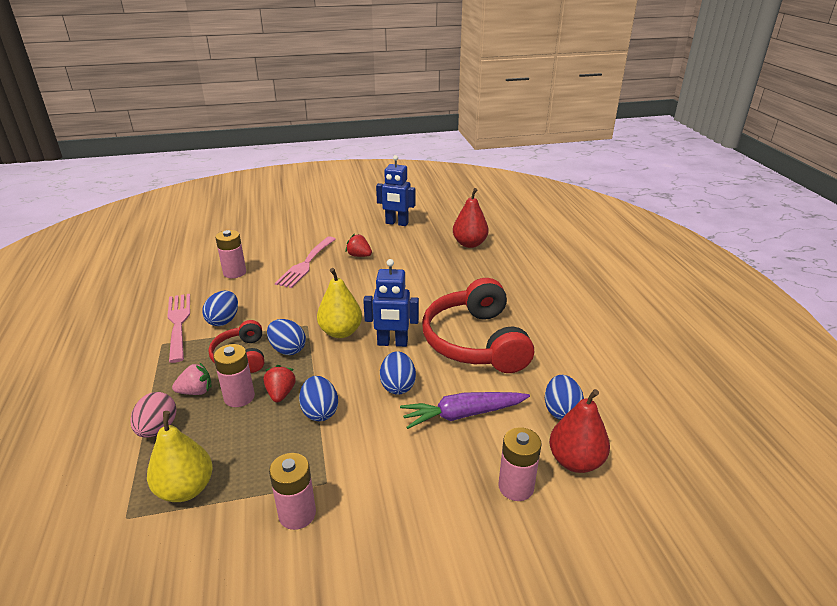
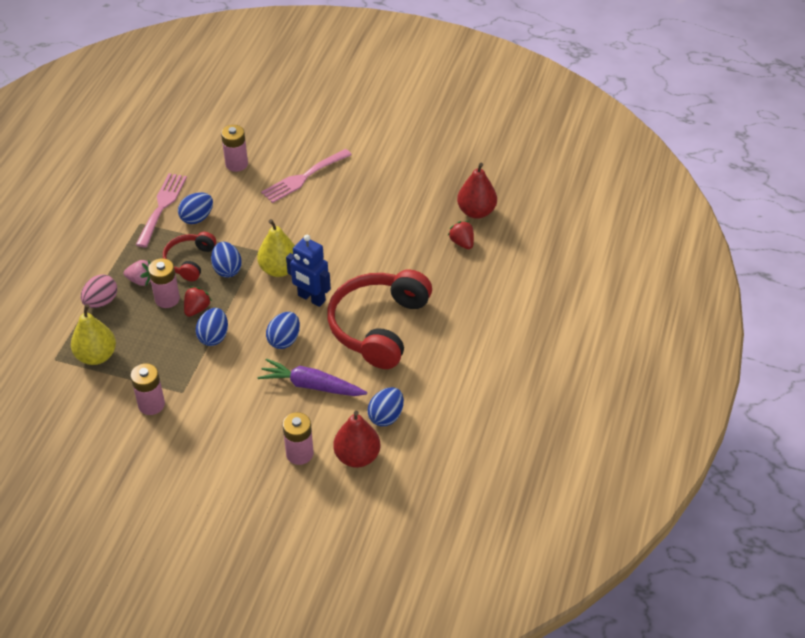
camera: 30 degrees right, 15 degrees up
red strawberry [345,234,372,257] -> red strawberry moved to [448,221,474,249]
blue robot [376,155,415,226] -> none

